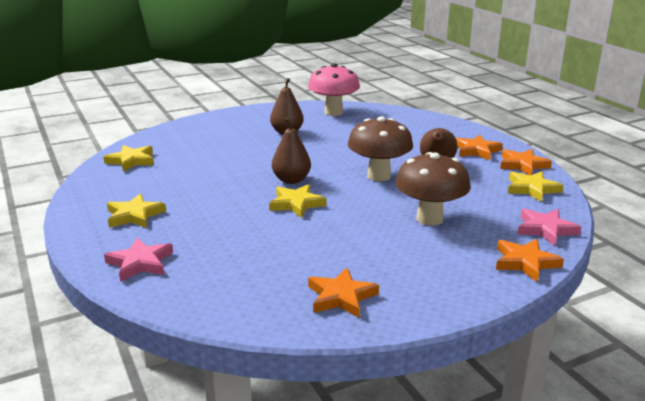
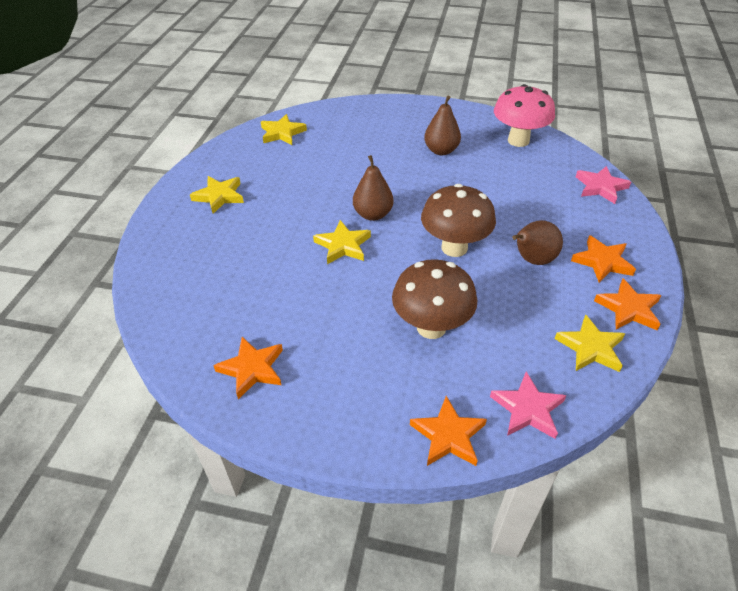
camera: 40 degrees right, 20 degrees up
pink star [104,238,173,282] -> pink star moved to [576,166,631,204]

